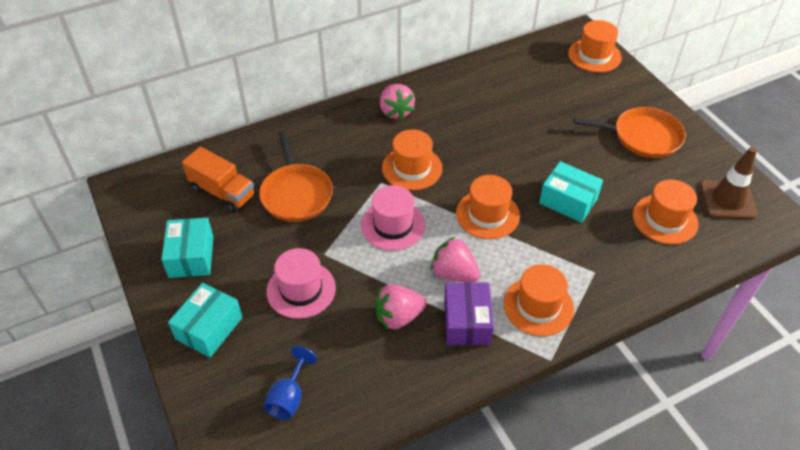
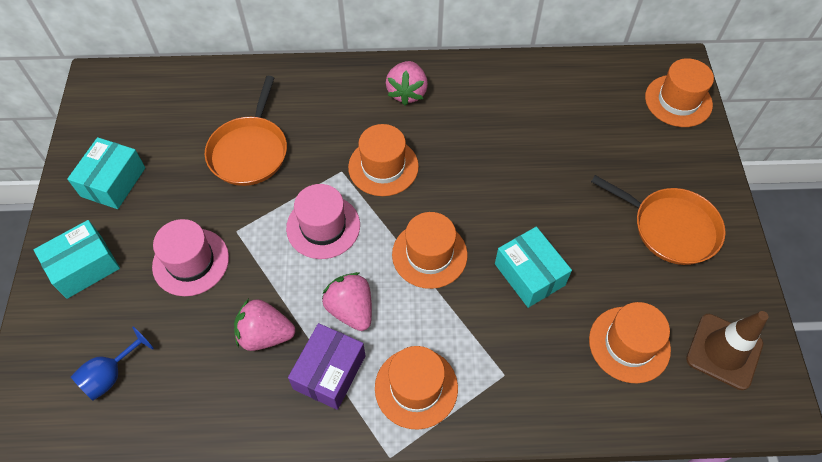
camera: 25 degrees right, 10 degrees up
orange truck [182,147,255,212] -> none

